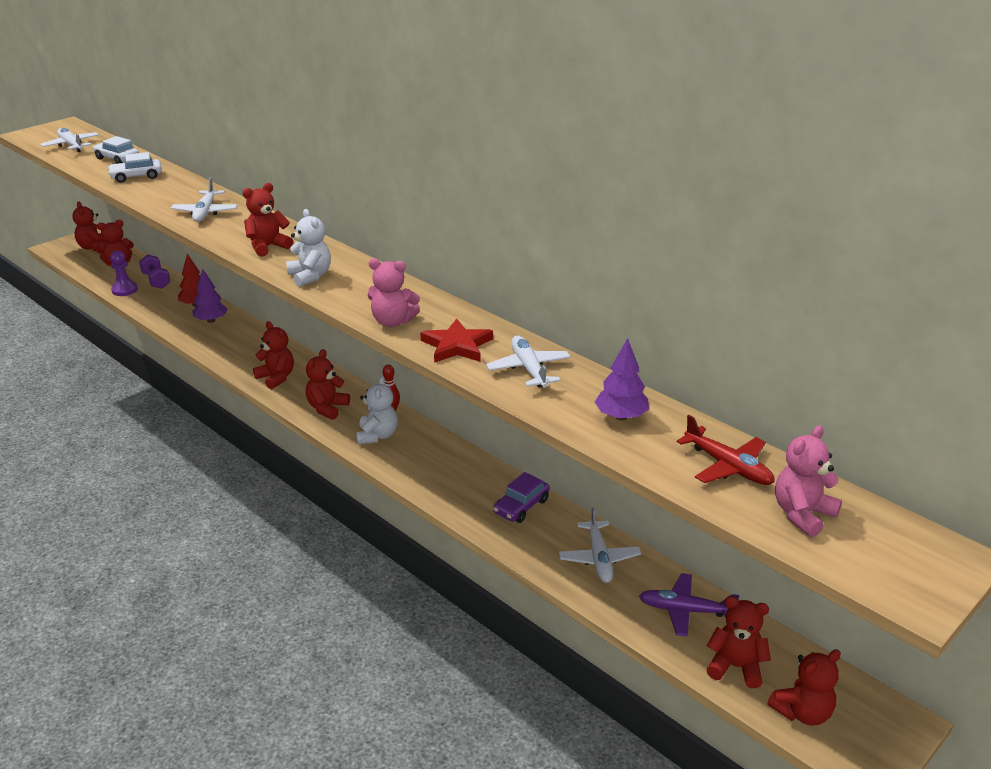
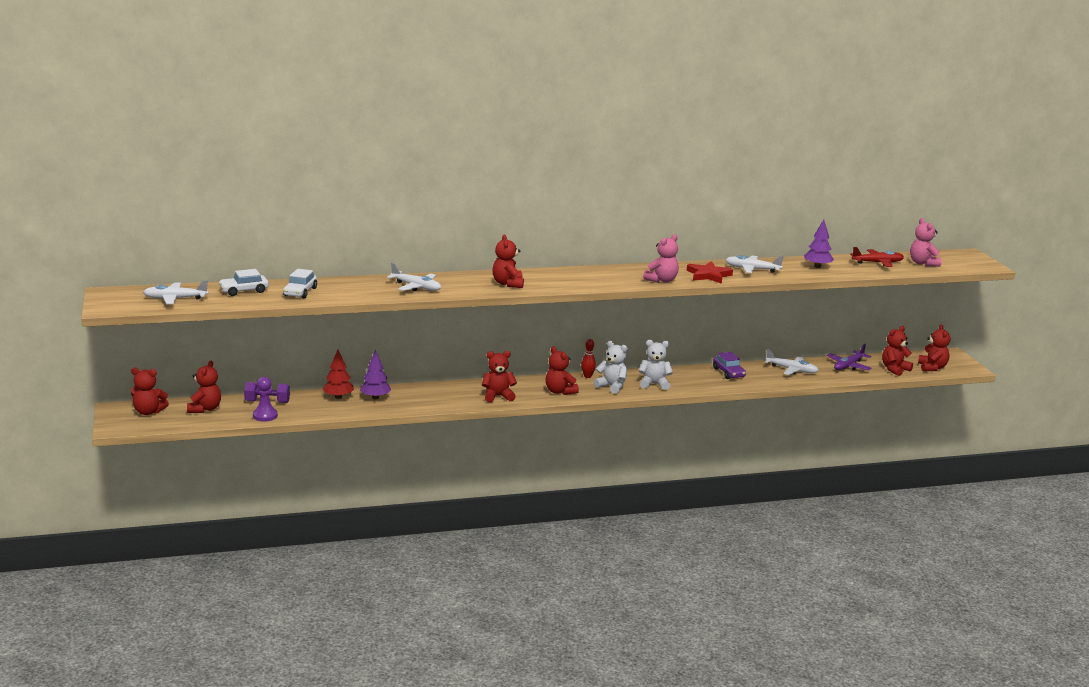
camera: 60 degrees left, 10 degrees down
white teddy bear [286,209,331,287] -> white teddy bear moved to [638,340,673,390]

